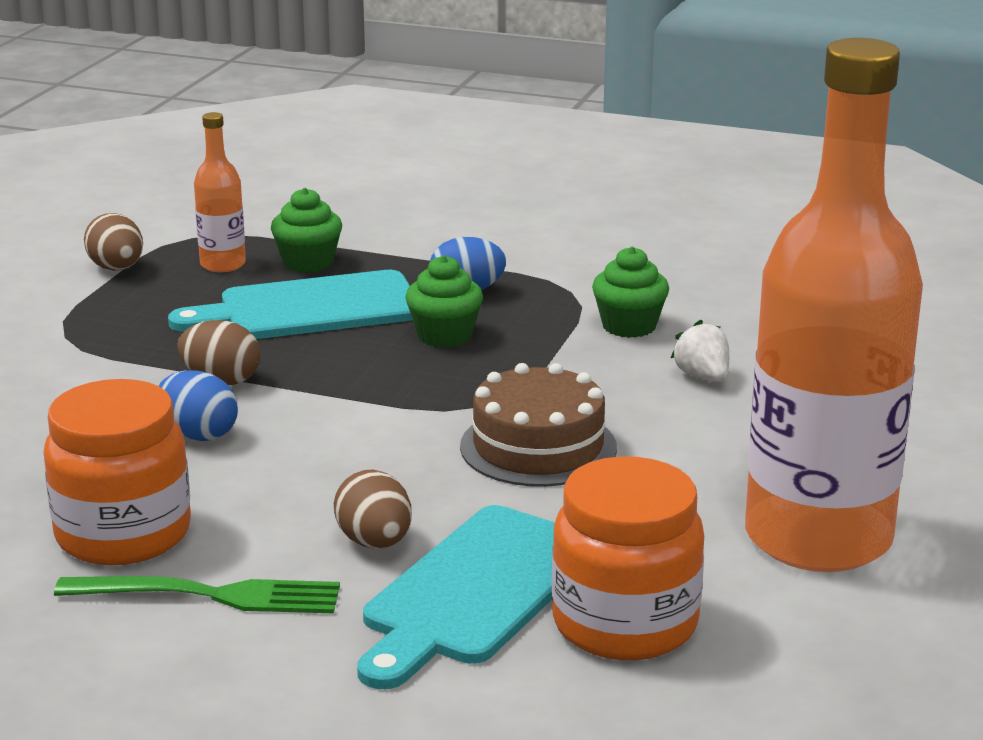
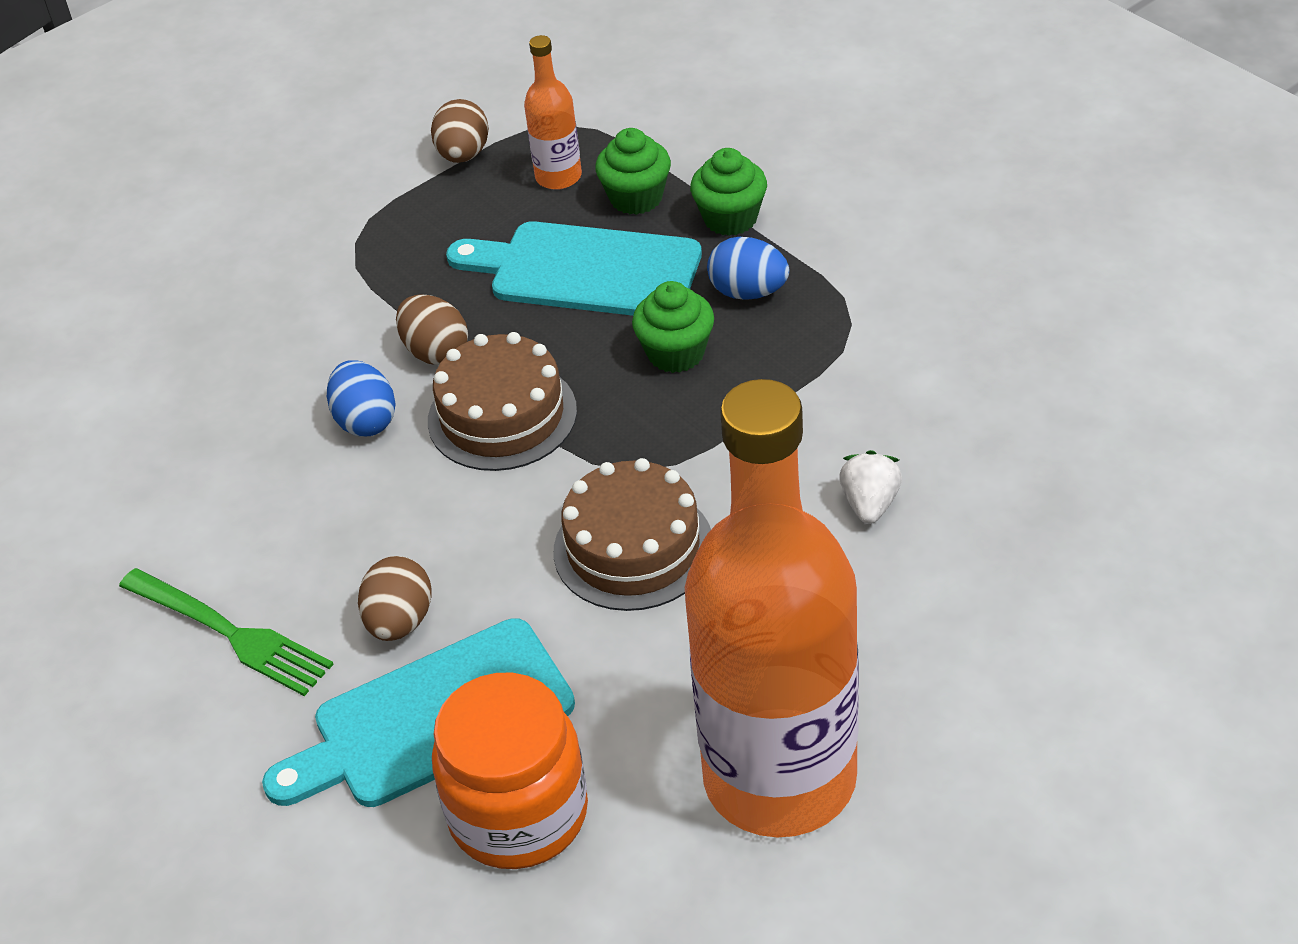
camera: 35 degrees right, 20 degrees up
orange jar [43,379,191,565] -> none
green cupcake [592,247,669,338] -> green cupcake moved to [690,148,767,236]
none -> brown cake [428,332,577,471]

